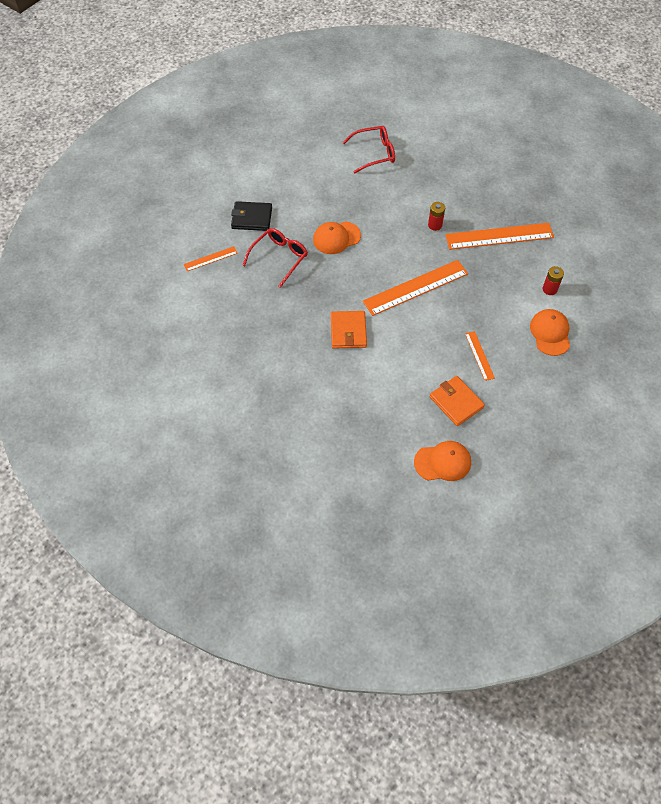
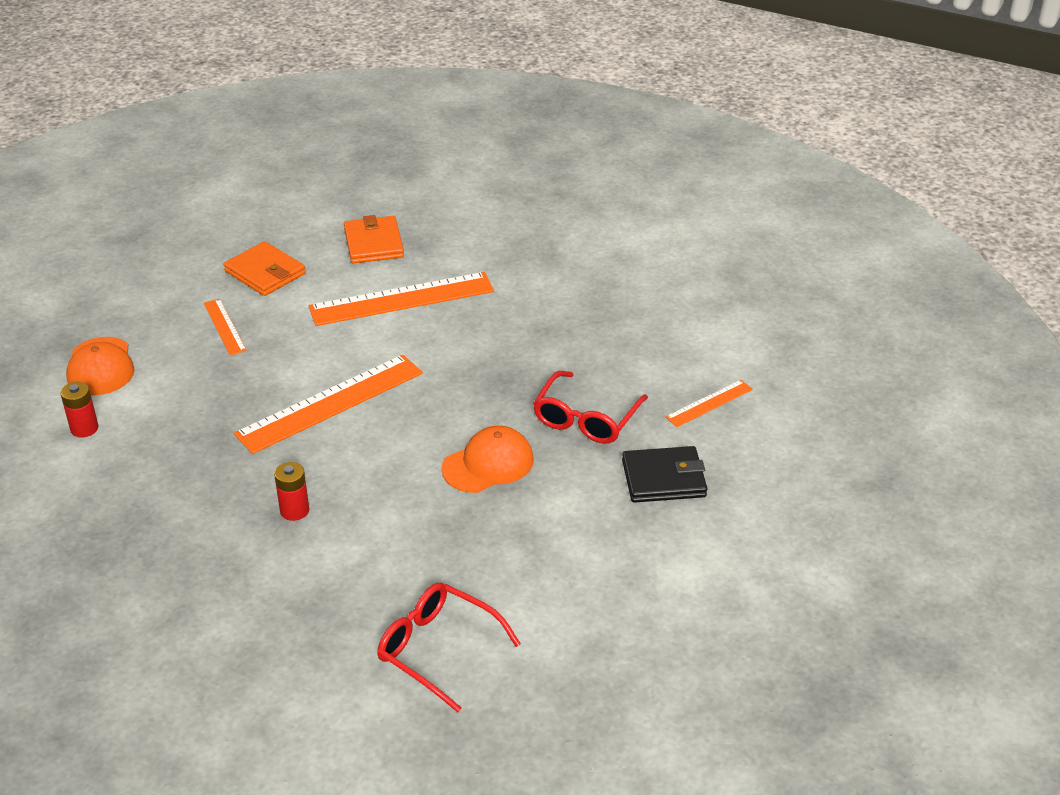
camera: 170 degrees right, 20 degrees down
orange wallet [331,311,367,349] -> orange wallet moved to [344,215,404,264]
red glasses [342,126,395,173] -> red glasses turned 60 degrees clockwise [377,583,521,712]
orange cap [414,441,471,481] -> none
orange ruler [445,223,554,250] -> orange ruler moved to [309,272,494,326]

